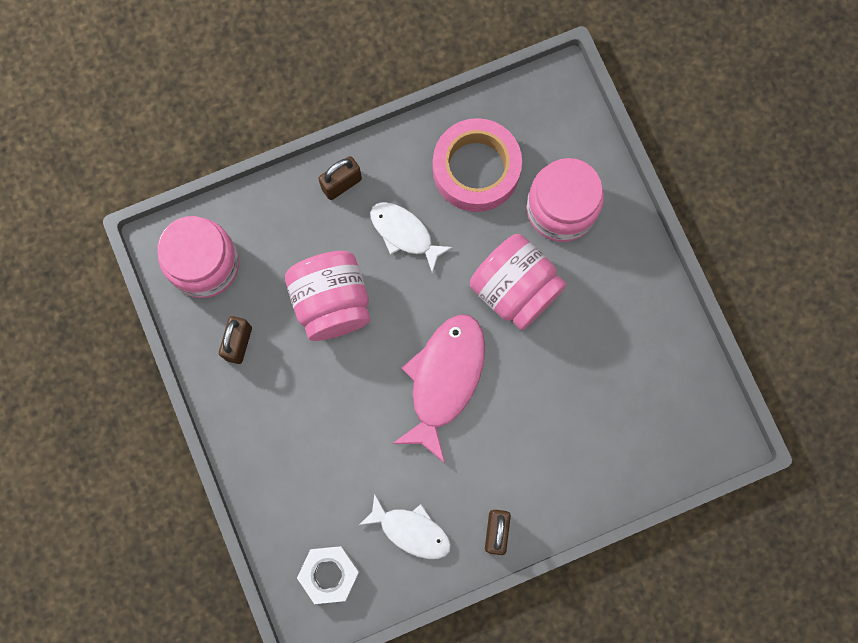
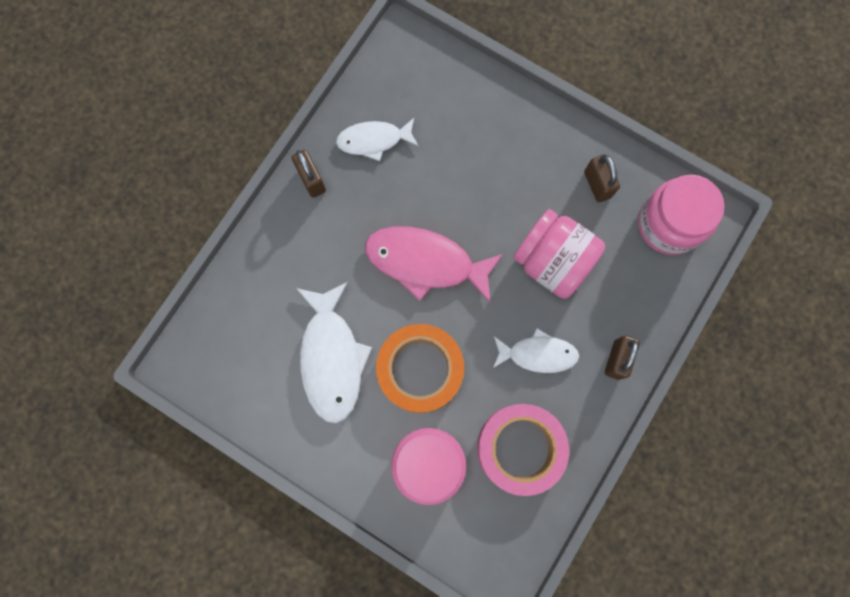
camera: 145 degrees right, 0 degrees up
white nut [297,546,360,604] -> none
pink fish [392,314,485,463] -> pink fish turned 120 degrees clockwise [365,226,503,303]
pink jar [470,234,567,330] -> orange tape [376,324,464,413]
none -> white fish [296,282,372,423]

